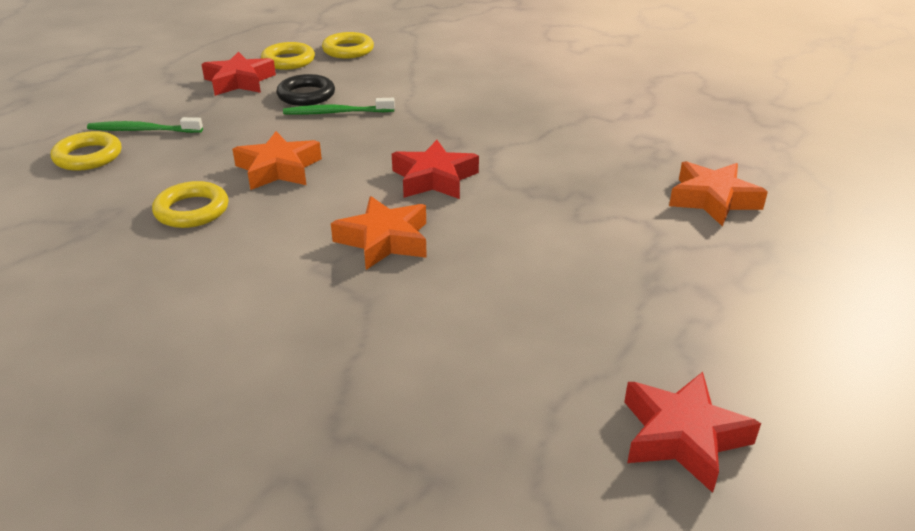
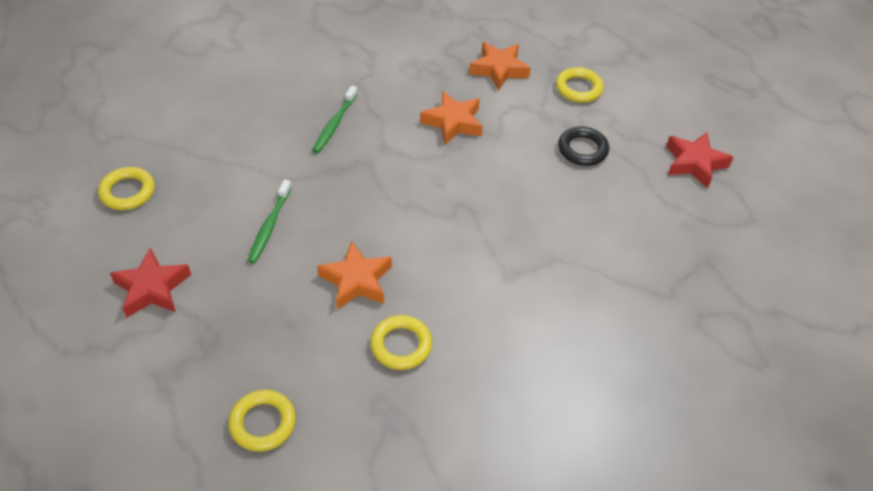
camera: 75 degrees left, 15 degrees up
green toothbrush [87,117,203,133] -> green toothbrush moved to [313,86,358,153]
yellow ring [261,42,315,70] -> yellow ring moved to [556,67,604,103]
black ring [276,74,335,106] -> black ring moved to [558,127,609,166]
orange star [331,196,427,270] -> orange star moved to [420,91,483,145]
red star [392,140,479,199] -> none

